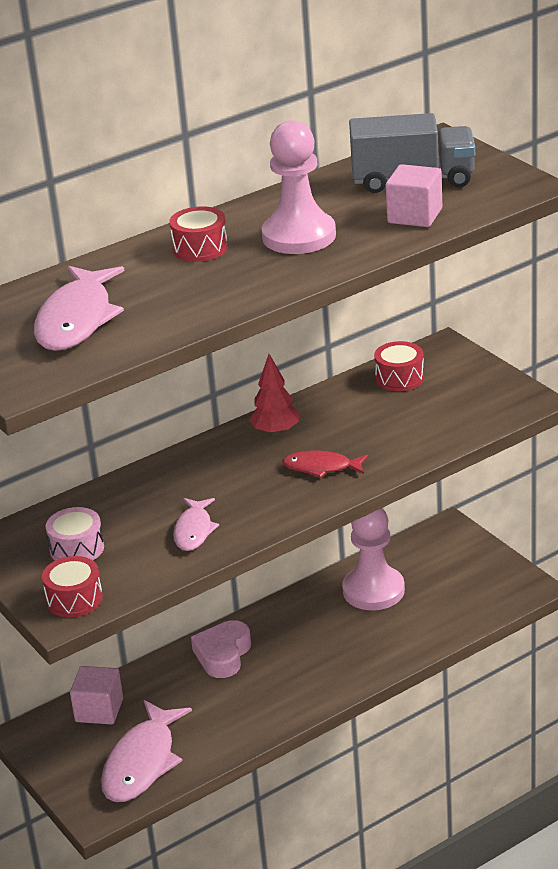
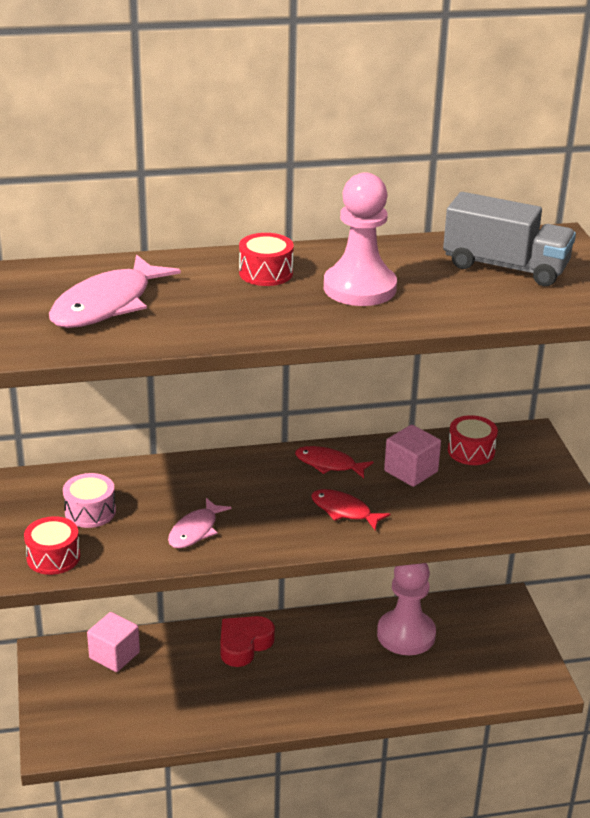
camera: 20 degrees right, 0 degrees up
pink fish [101,700,192,802] -> none
pink heart [191,620,251,678] -> red heart [220,616,275,667]
red tree [249,354,299,436] -> red fish [295,446,374,478]
pink cube [386,164,442,227] -> pink cube moved to [384,425,441,487]

